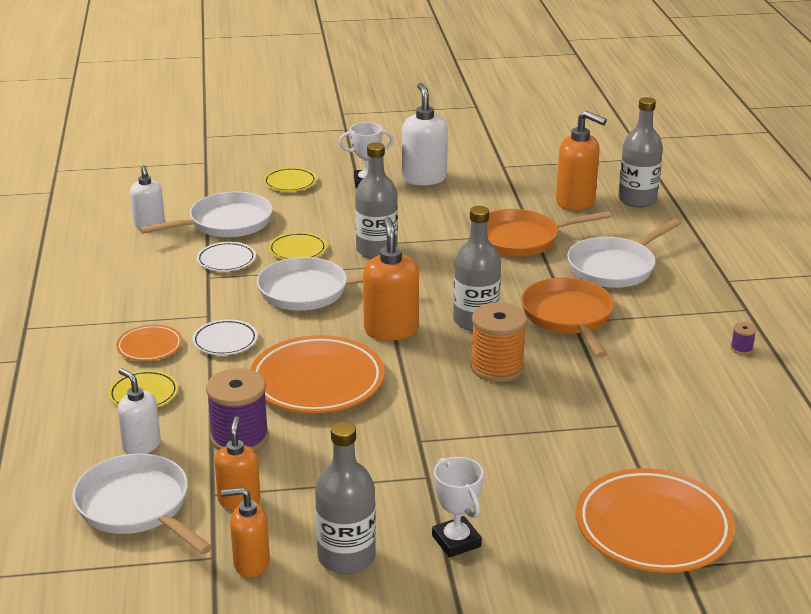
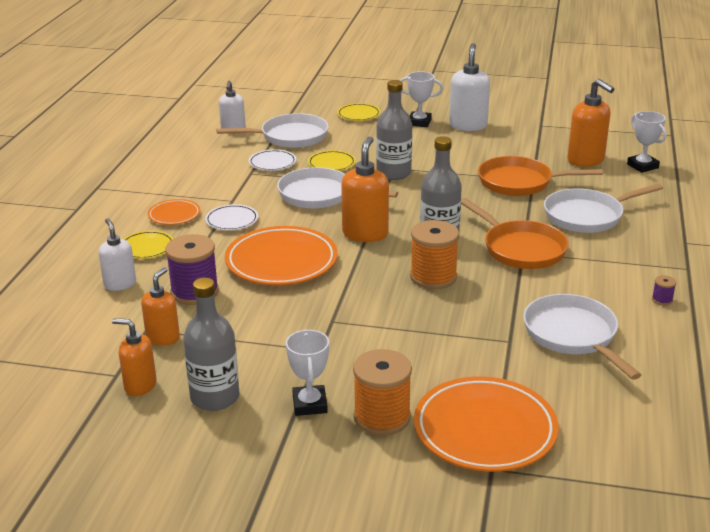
camera: 20 degrees right, 0 degrees up
white pan [73,453,213,555] -> white pan moved to [523,294,641,380]
orange pan [521,277,614,358] -> orange pan turned 135 degrees clockwise [461,198,569,269]
grey bottle [618,97,663,207] -> white trophy [627,111,667,173]
none -> orange spool [353,349,412,436]

